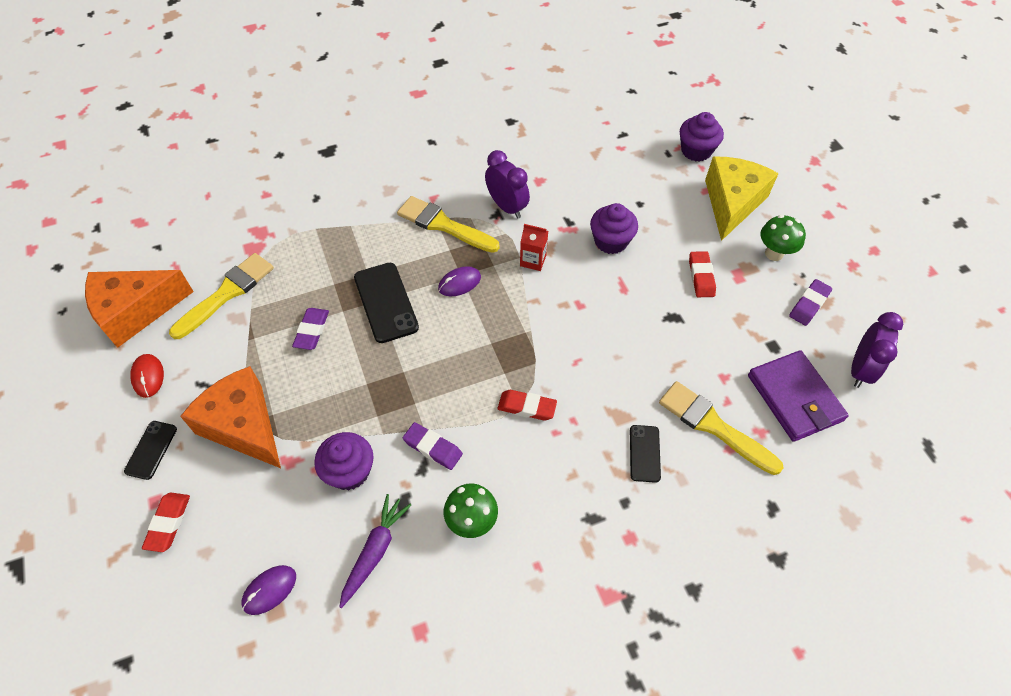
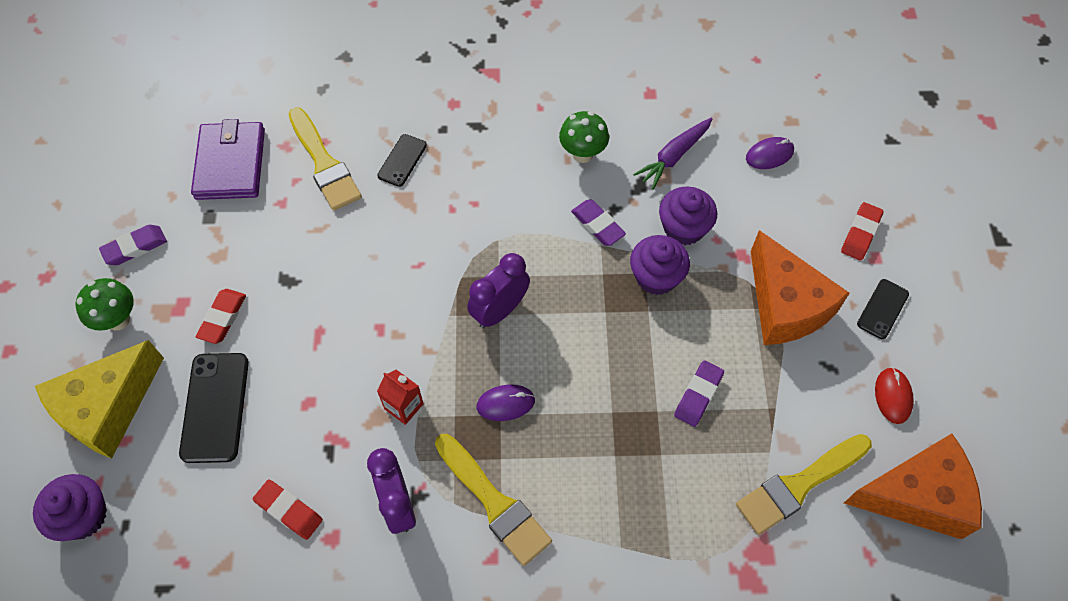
camera: 160 degrees left, 5 degrees up
black phone [354,263,419,343] -> black phone moved to [179,353,249,463]
red eraser [498,390,557,420] -> red eraser moved to [253,480,323,540]
purple cupcake [590,203,638,254] -> purple cupcake moved to [630,235,690,295]
purple clock [851,312,903,388] -> purple clock moved to [467,253,530,328]

